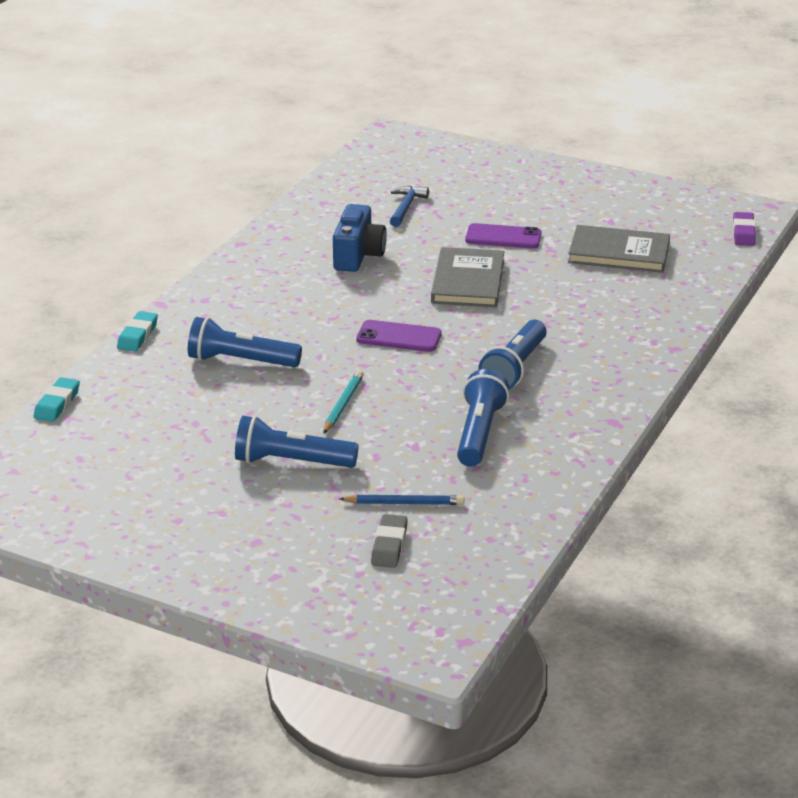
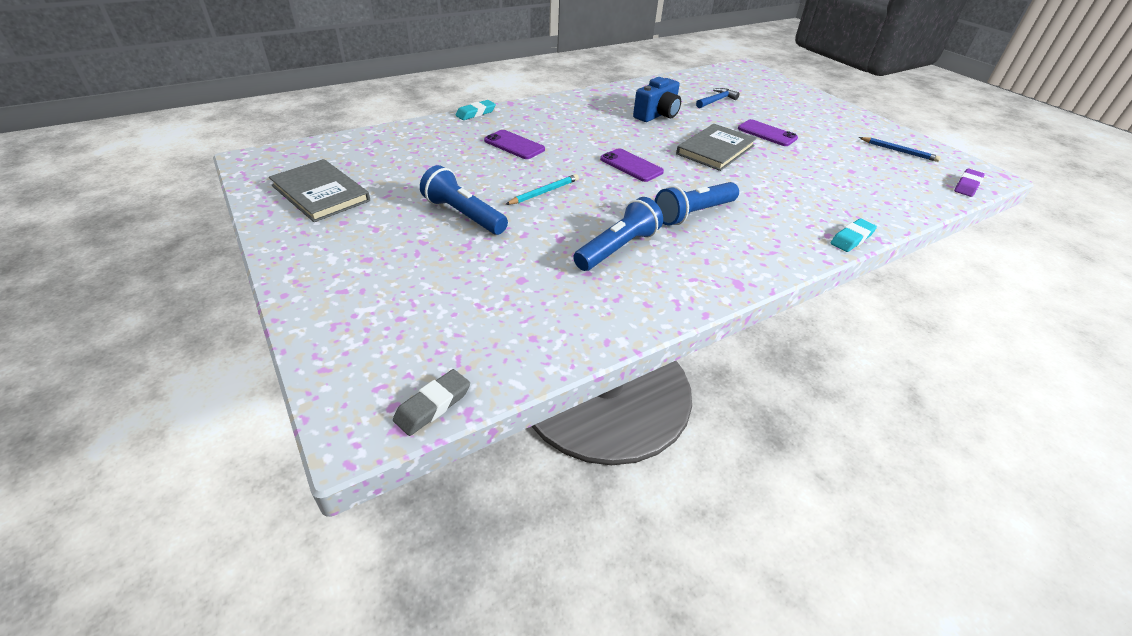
camera: 30 degrees right, 10 degrees up
turquoise eraser [33,377,80,422] -> turquoise eraser moved to [831,219,877,252]
blue flashlight [188,317,302,367] -> purple phone [484,130,545,159]
blue pencil [339,495,464,505] -> blue pencil moved to [859,137,941,162]
grey eraser [371,514,408,568] -> grey eraser moved to [393,369,470,436]
grey book [568,225,670,273] -> grey book moved to [269,159,370,222]

